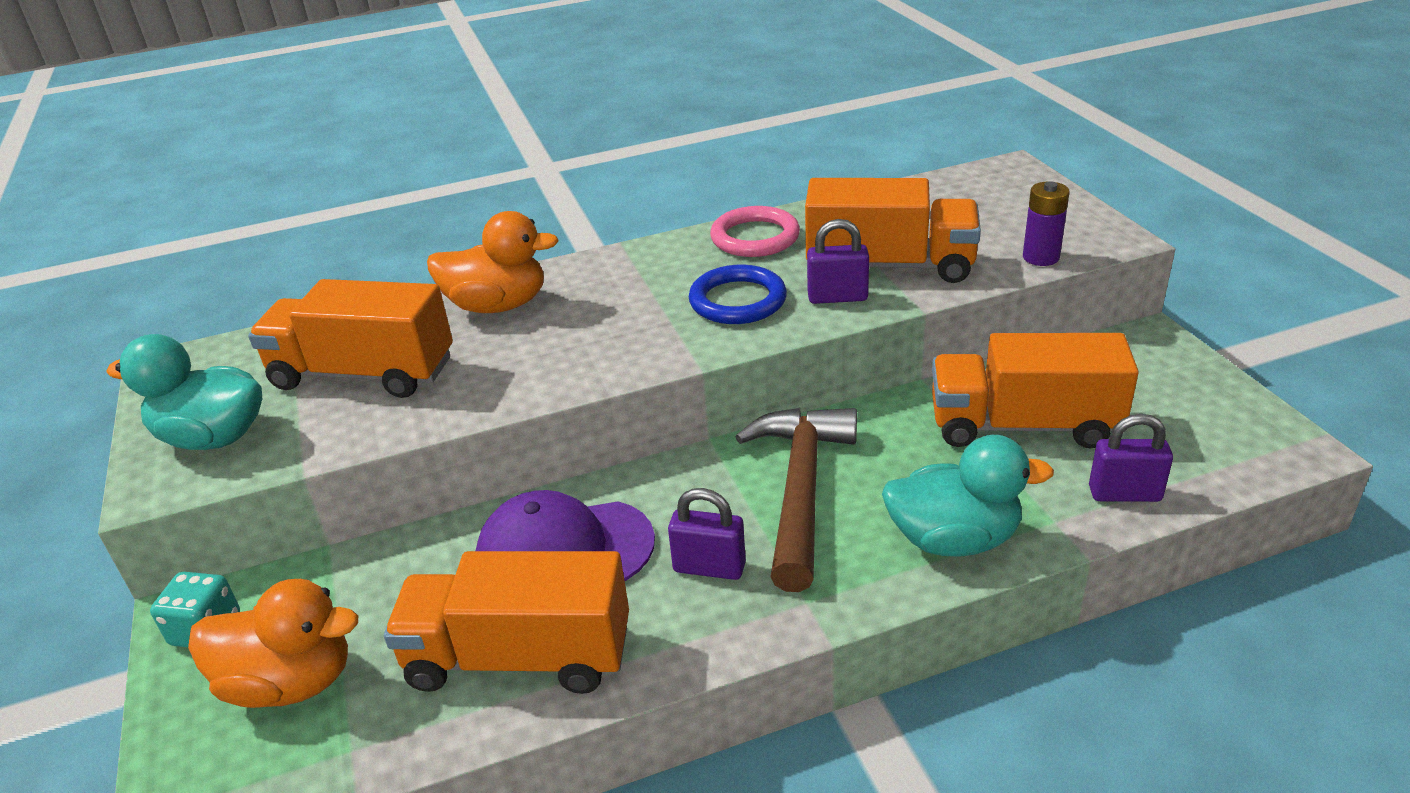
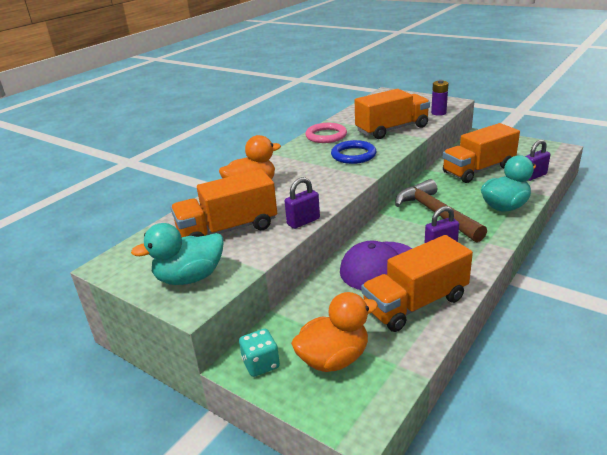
camera: 35 degrees left, 5 degrees down
purple padlock [807,219,869,304] -> purple padlock moved to [285,177,320,229]

